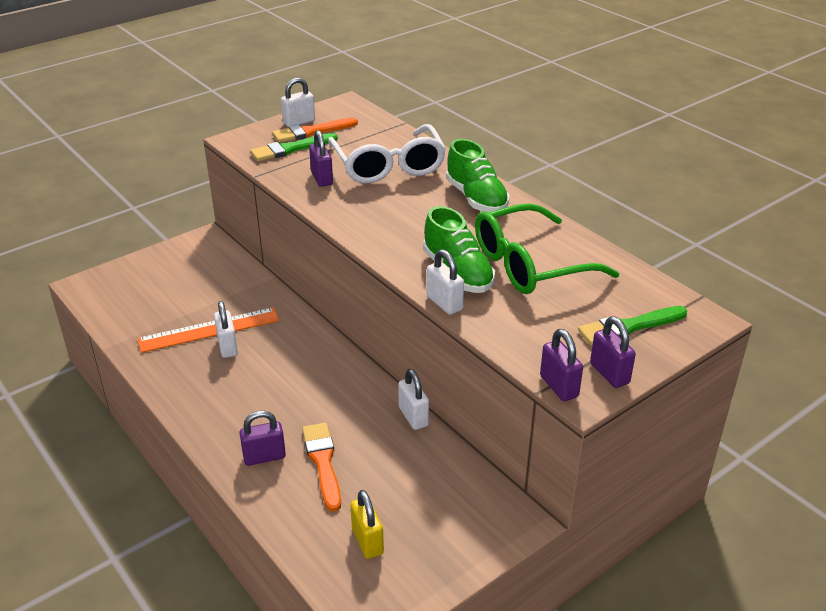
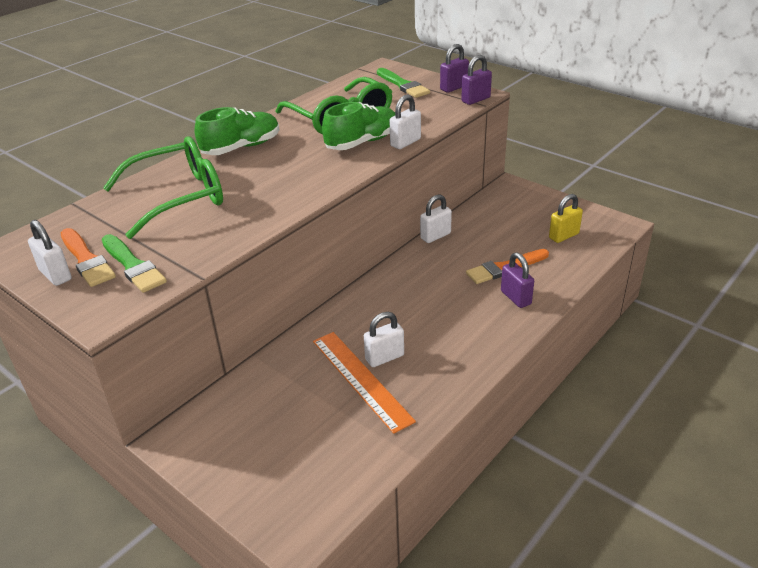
camera: 100 degrees left, 0 degrees up
purple padlock [309,130,333,187] -> none
white glasses [328,124,446,184] -> green glasses [103,136,223,239]

